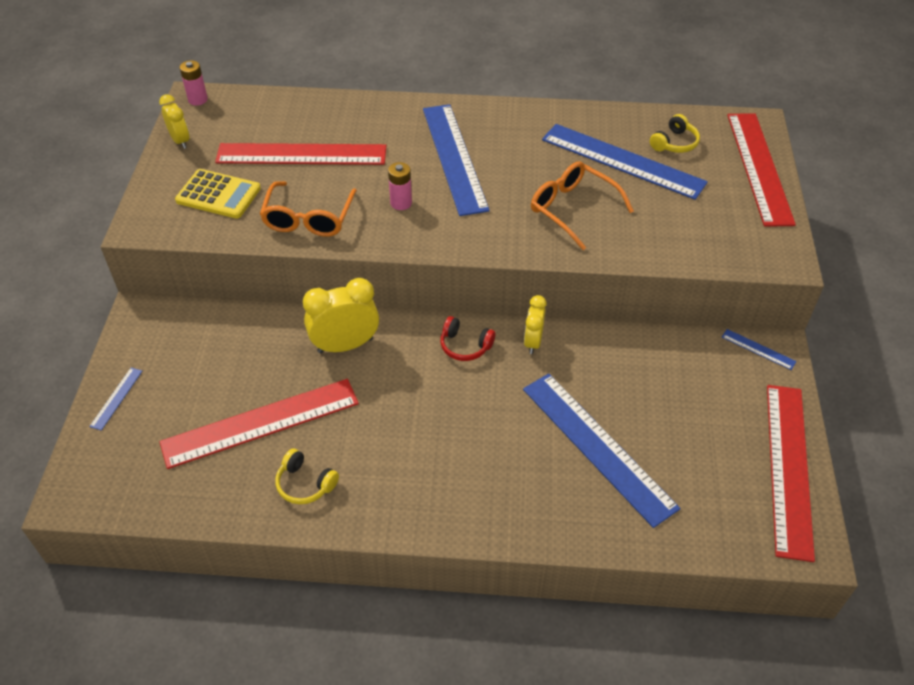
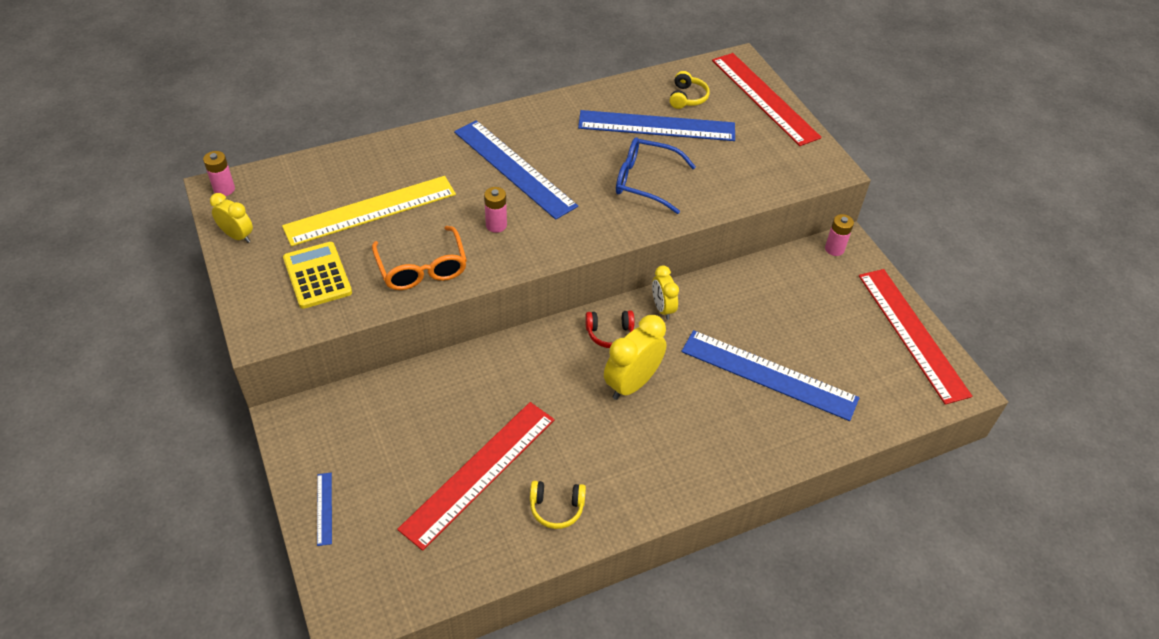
camera: 30 degrees left, 0 degrees up
yellow calculator [175,169,261,219] -> yellow calculator turned 105 degrees counterclockwise [283,242,352,309]
red ruler [215,143,386,165] -> yellow ruler [282,176,456,246]
yellow clock [303,278,379,353] -> yellow clock moved to [604,315,667,400]
orange glasses [531,161,634,250] -> blue glasses [616,137,696,214]
blue ruler [722,329,796,370] -> pink battery [825,214,854,256]

